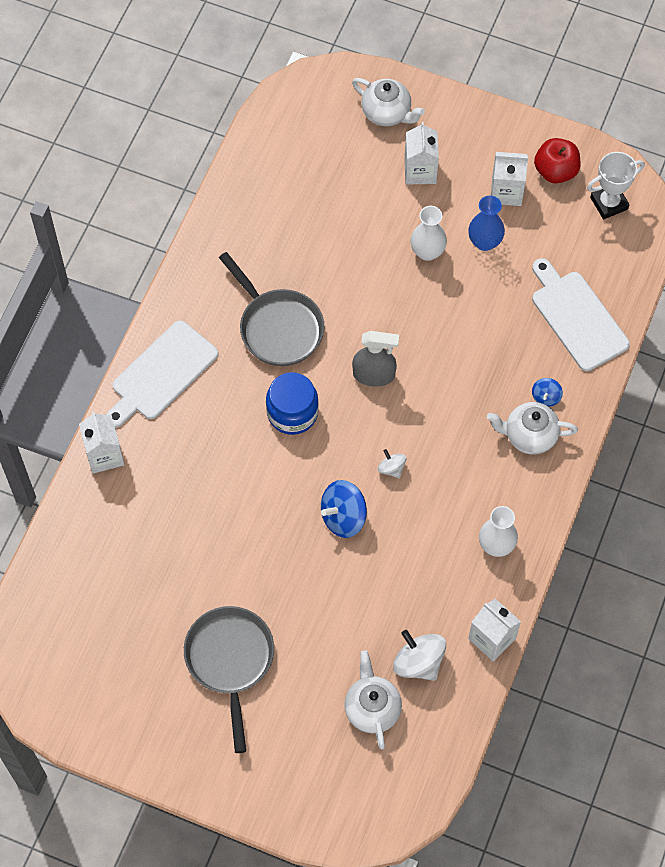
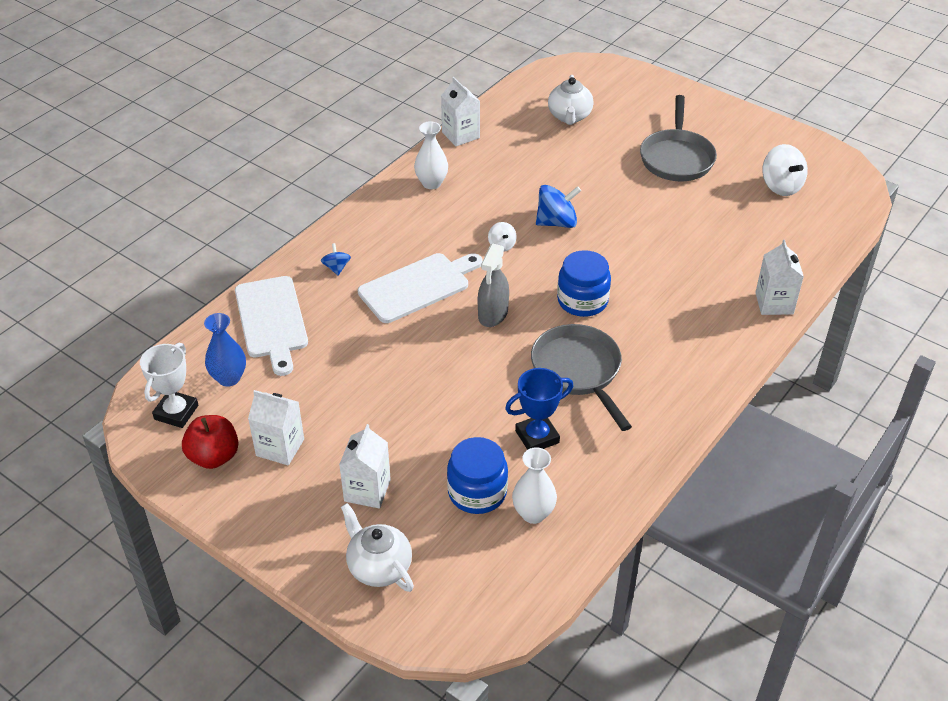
camera: 165 degrees left, 20 degrees down
white cutting board [106,321,218,428] -> white cutting board moved to [358,253,482,323]
grey spray bottle [352,331,399,387] -> grey spray bottle turned 90 degrees counterclockwise [478,243,509,327]
white spinning top [393,630,446,681] -> white spinning top moved to [762,144,808,196]
white vase [411,206,447,261] -> white vase moved to [512,447,557,524]
blue vase [468,196,505,251] -> blue vase moved to [204,313,246,387]
white teapot [487,402,578,454] -> none
blue spinning top [532,378,563,407] -> blue spinning top turned 45 degrees counterclockwise [321,243,351,275]
white trophy [587,152,645,219] -> white trophy turned 60 degrees counterclockwise [140,343,198,428]
none -> blue jar [447,437,508,514]
none -> blue trophy [505,368,573,450]

